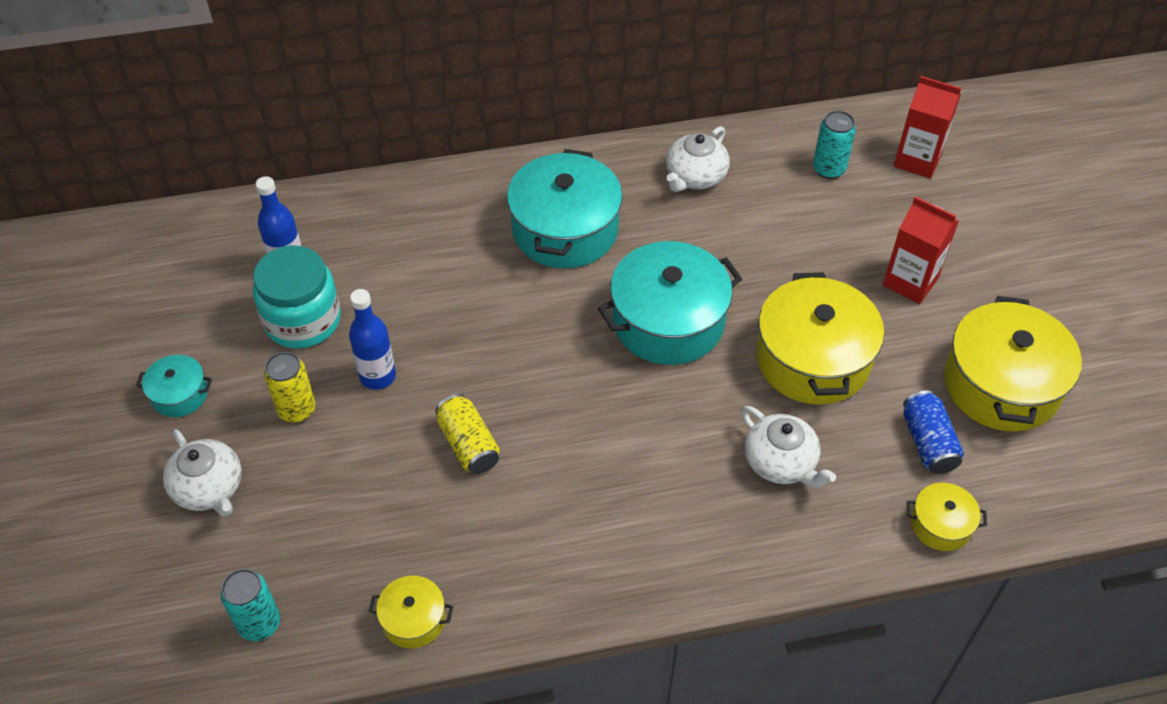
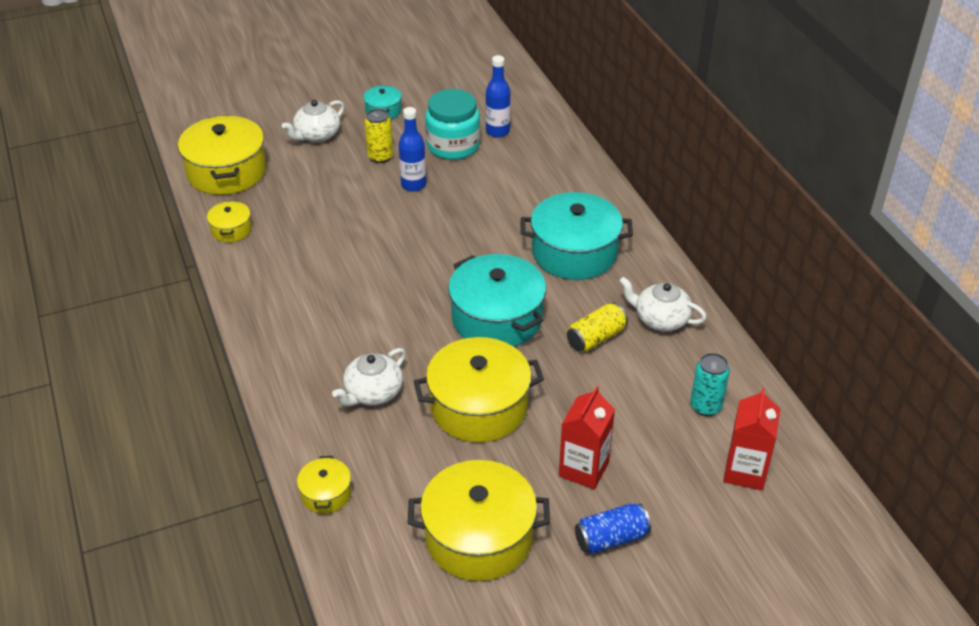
camera: 80 degrees right, 10 degrees down
turquoise can [221,569,280,641] -> yellow pot [178,115,266,195]
yellow can [435,394,500,474] -> yellow can moved to [567,303,628,352]
blue can [903,390,964,474] -> blue can moved to [575,503,651,554]

